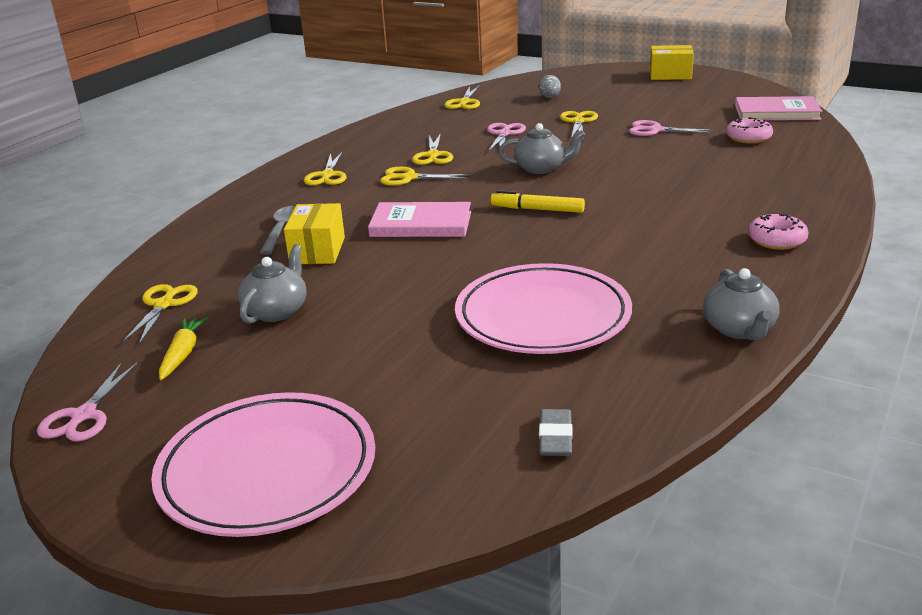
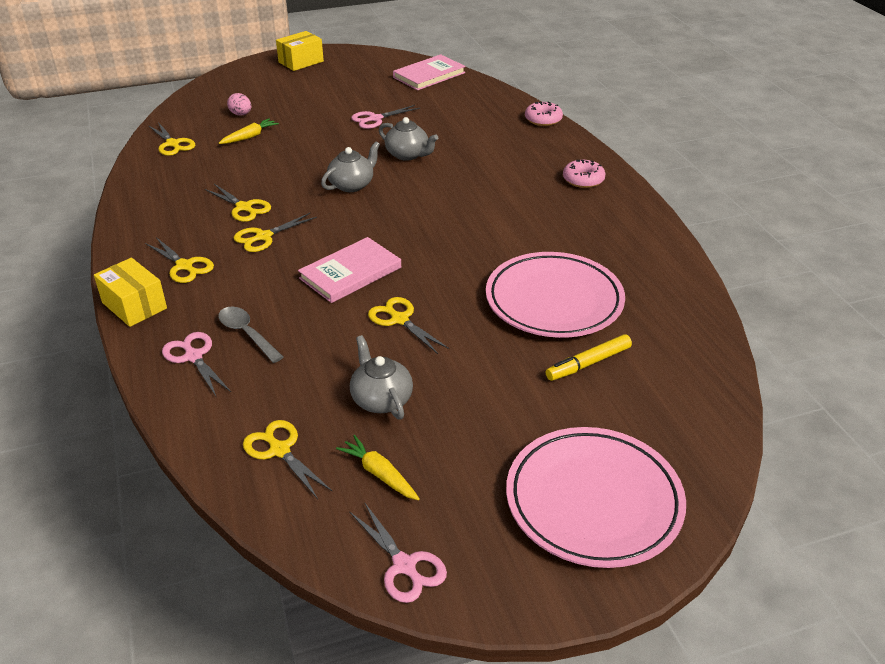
camera: 50 degrees left, 10 degrees up
yellow box [284,203,345,264] -> yellow box moved to [94,258,167,327]
pink scissors [487,123,526,152] -> pink scissors moved to [162,332,231,398]
yellow marker [490,190,585,213] -> yellow marker moved to [546,334,632,381]
grey egg [539,75,561,98] -> pink egg [227,93,251,116]
grey eraser [539,409,573,456] -> none
yellow scissors [560,111,598,140] -> yellow scissors moved to [368,297,449,354]
grey teapot [703,268,780,340] -> grey teapot moved to [379,117,438,161]
pink donut [726,117,773,144] -> pink donut moved to [525,102,563,126]
none -> yellow carrot [219,118,279,144]

